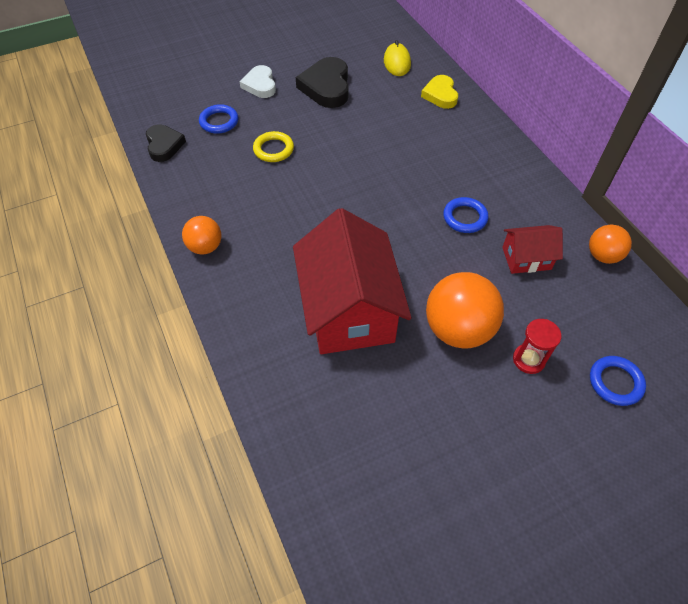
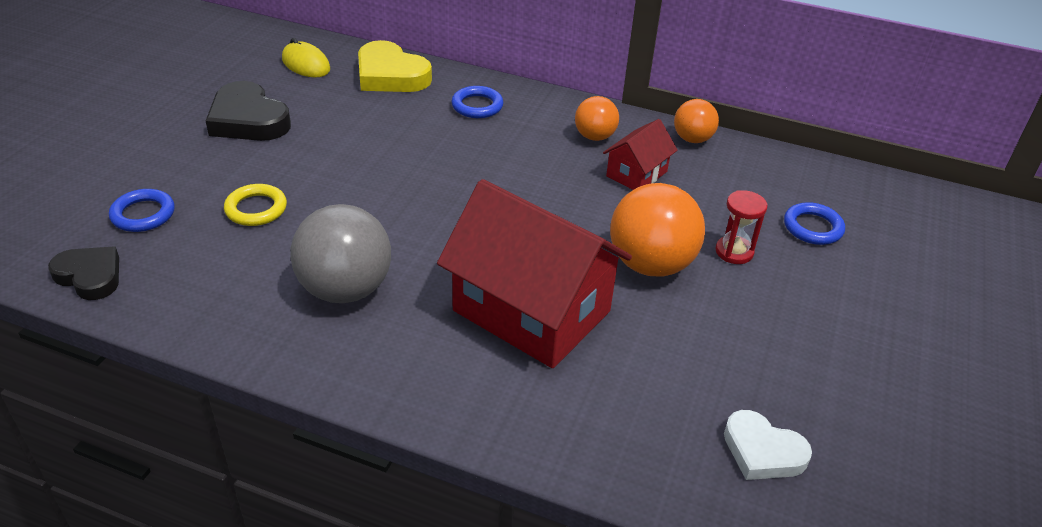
camera: 45 degrees left, 15 degrees down
orange ball [182,216,222,255] -> orange ball moved to [575,96,619,141]
white heart [239,65,276,98] -> white heart moved to [724,410,812,480]
yellow heart [421,75,458,109] -> yellow heart [358,40,432,92], size x1.52
blue ring [443,197,489,233] -> blue ring moved to [452,86,503,118]
none -> grey ball [290,204,391,303]

